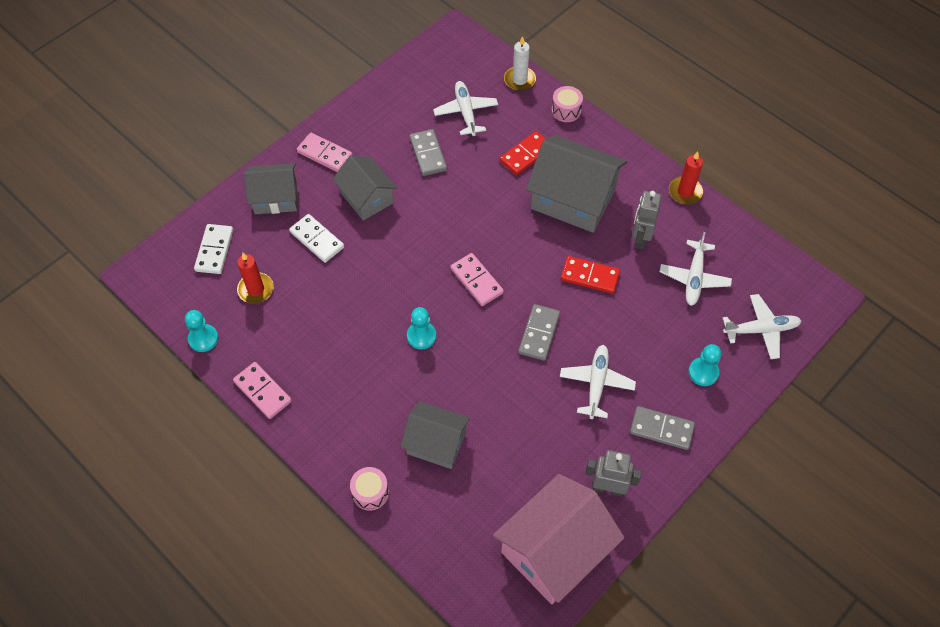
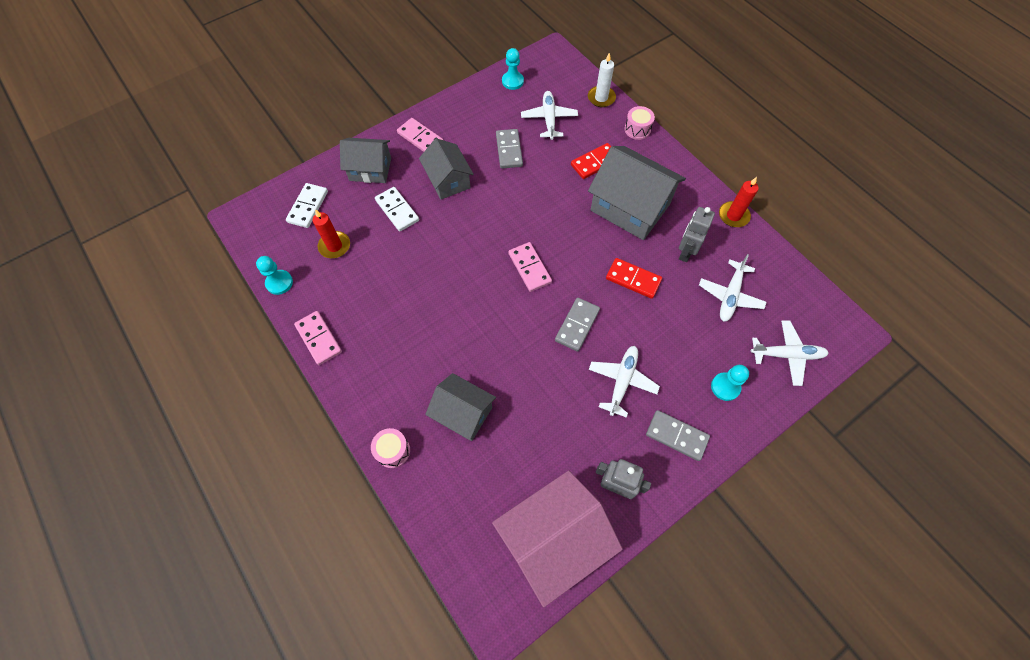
camera: 10 degrees right, 5 degrees up
turquoise pawn [407,307,436,349] -> turquoise pawn moved to [502,48,524,90]

